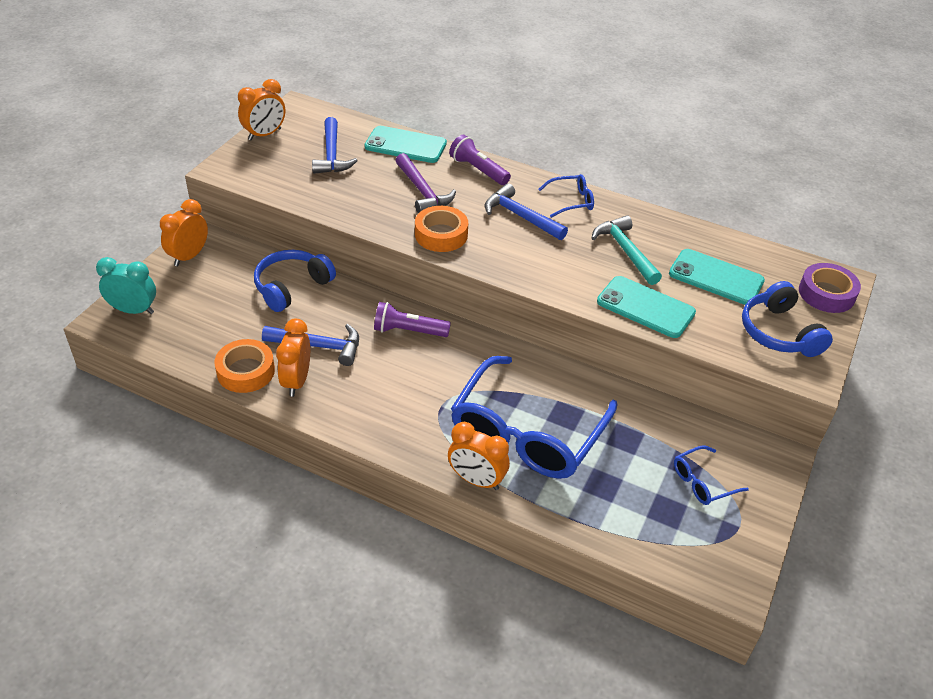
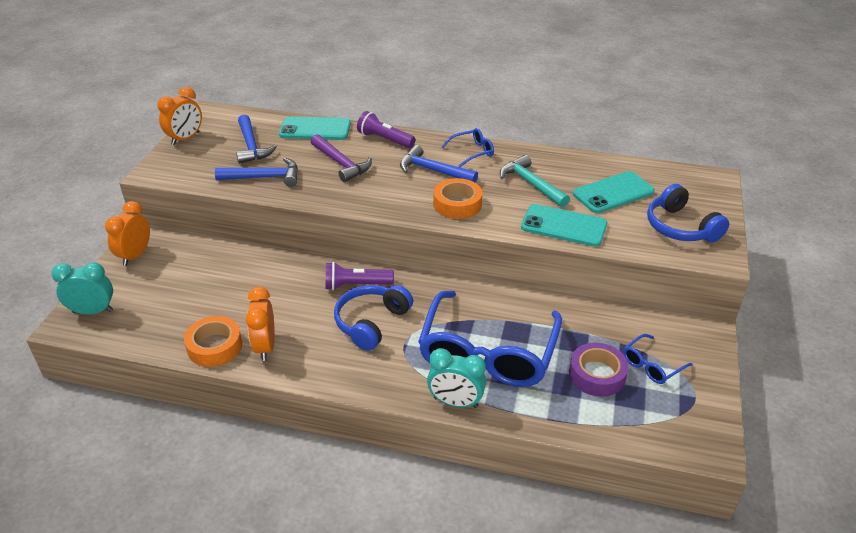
camera: 10 degrees left, 5 degrees down
blue headphones [254,250,336,312] -> blue headphones moved to [334,285,413,351]
blue hammer [262,324,359,366] -> blue hammer moved to [215,158,298,187]
orange tape [415,206,468,252] -> orange tape moved to [433,178,482,219]
orange clock [448,422,510,490] -> turquoise clock [427,348,486,408]
turquoise phone [669,249,765,305] -> turquoise phone turned 45 degrees counterclockwise [573,171,655,213]
purple tape [799,263,861,313] -> purple tape moved to [569,343,629,397]

